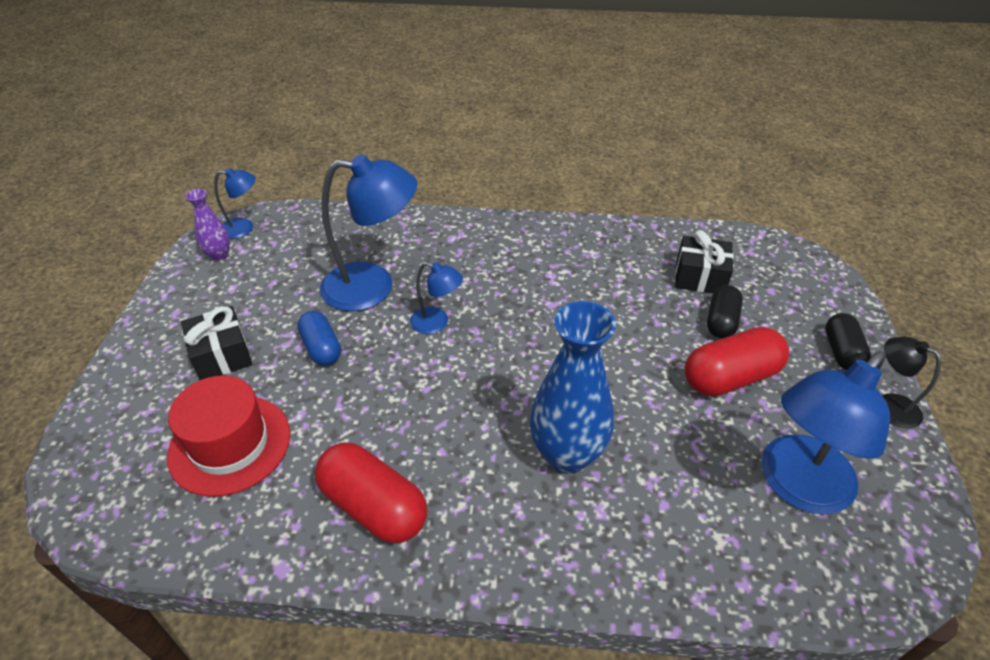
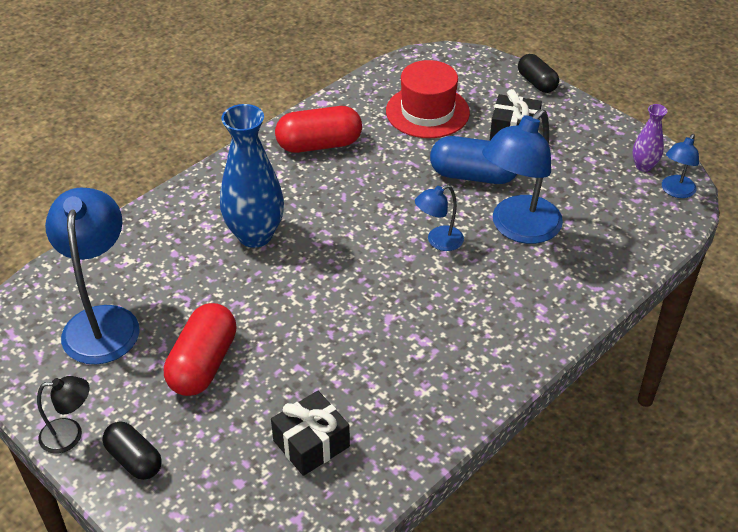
camera: 130 degrees right, 0 degrees up
blue capsule [297,311,341,366] -> blue capsule [430,136,517,184], size x1.56
black capsule [707,285,743,339] -> black capsule moved to [518,54,559,93]

